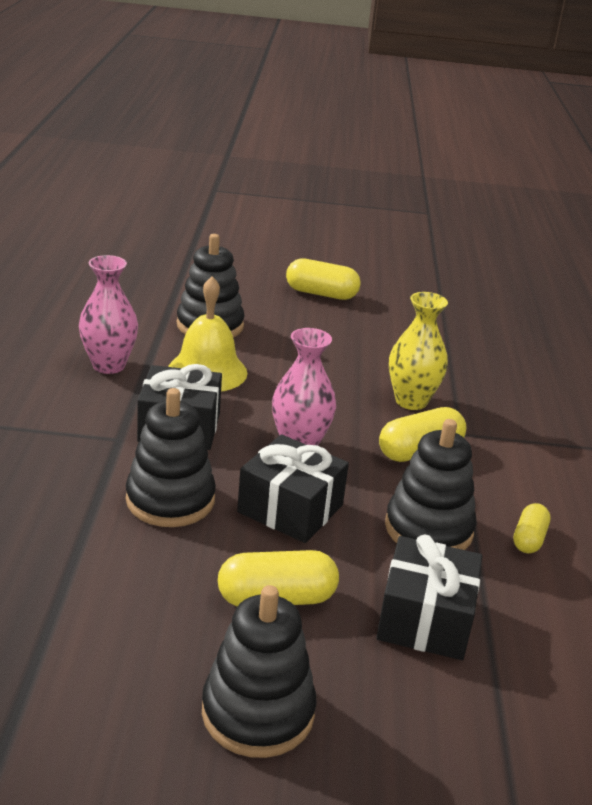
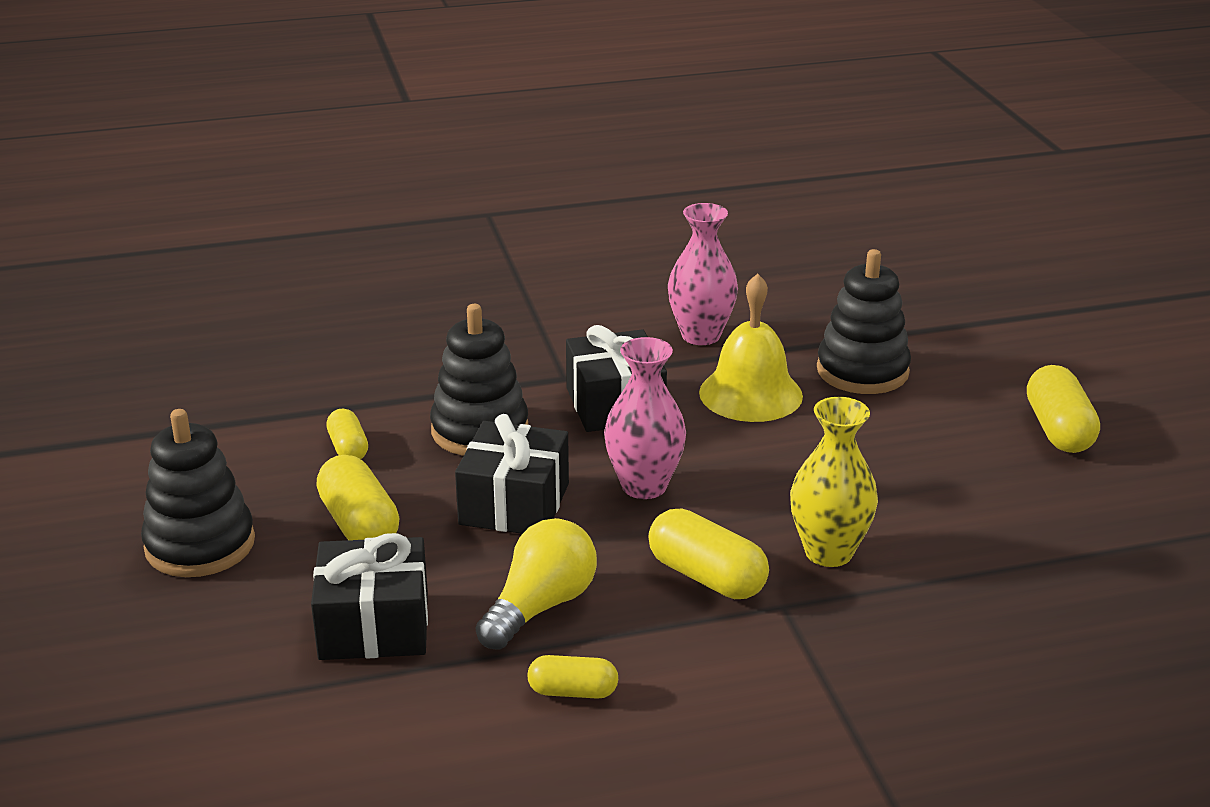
camera: 75 degrees right, 0 degrees up
black stacking toy [385,419,477,550] -> yellow light bulb [476,518,597,650]
none -> yellow capsule [326,409,368,459]

